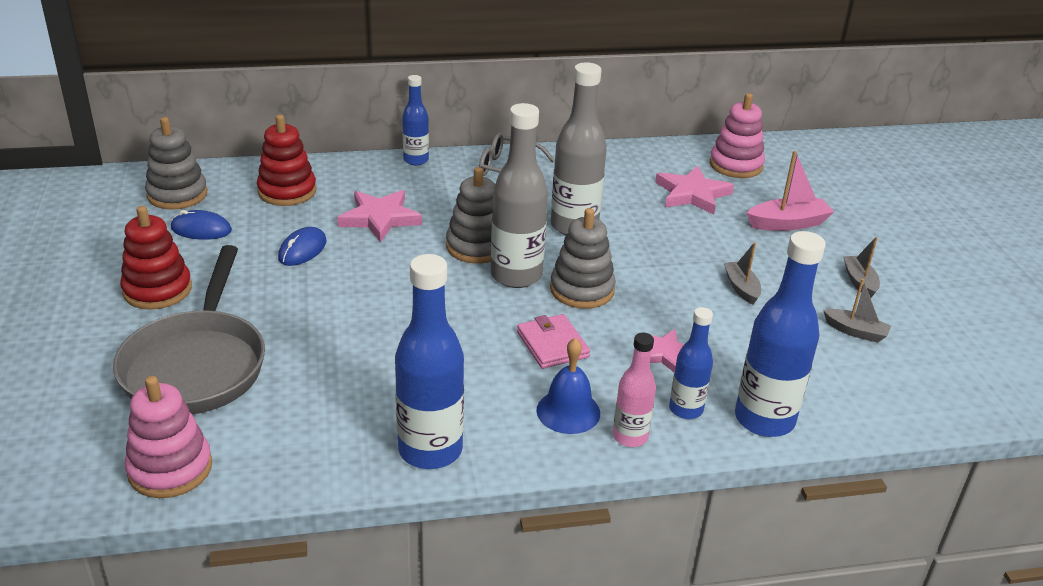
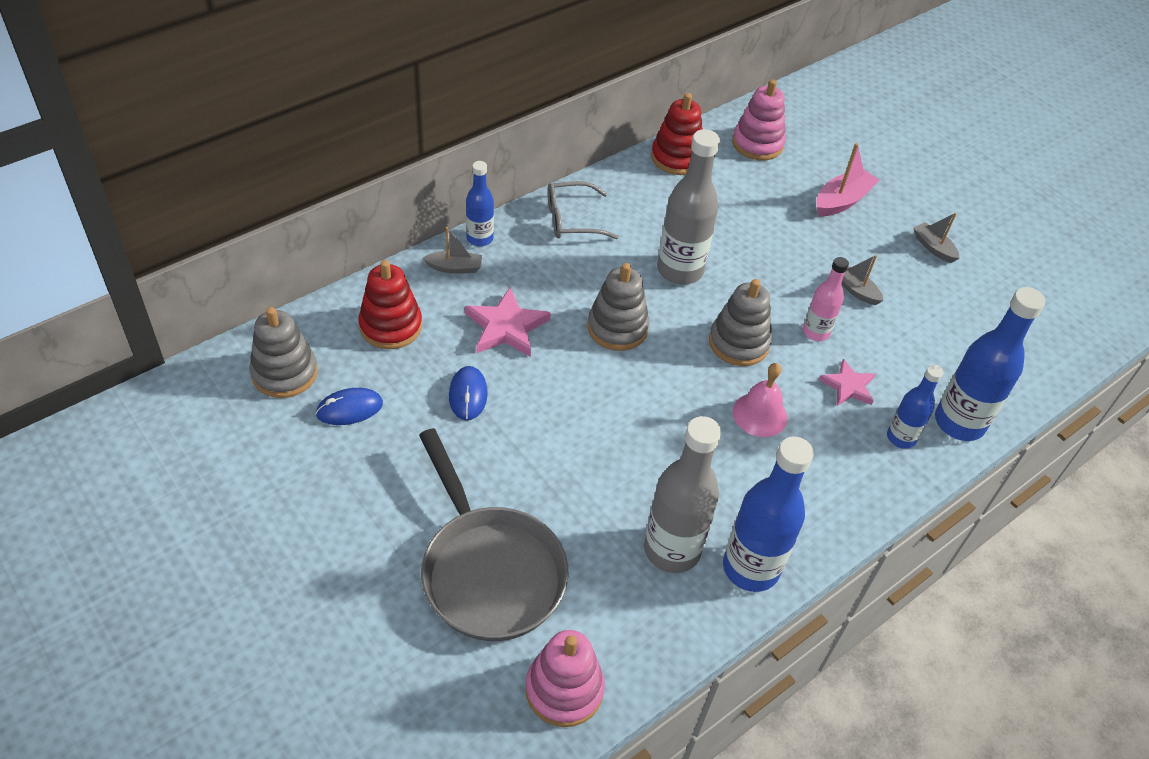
camera: 30 degrees left, 15 degrees up
red stacking toy [120,206,192,310] -> red stacking toy moved to [651,93,703,175]
grey bottle [491,103,548,288] -> grey bottle moved to [644,416,721,573]
pink wallet [517,314,590,369] -> pink bell [733,363,787,437]
blue bell [536,338,600,434] -> none
pink bottle [613,333,656,447] -> pink bottle moved to [803,257,849,341]
pink star [655,166,734,215] -> none
grey boat [823,279,891,343] -> grey boat moved to [423,227,482,274]

